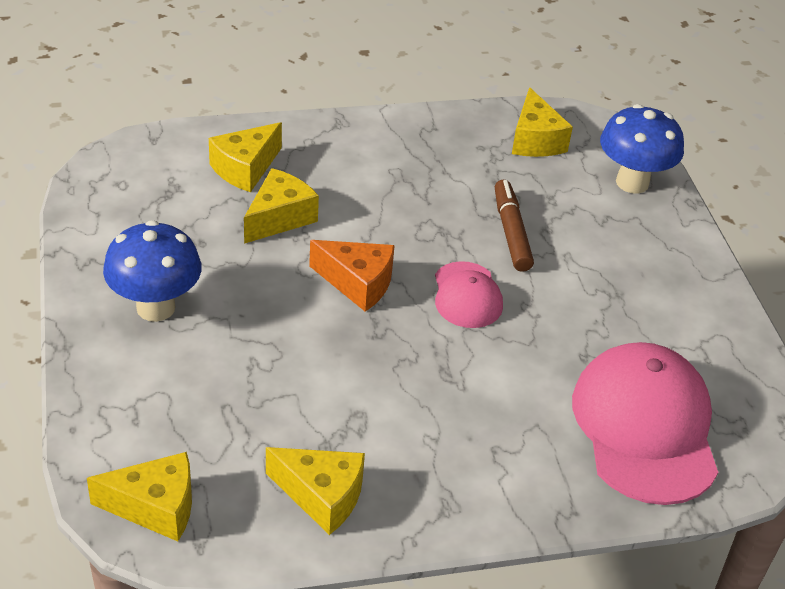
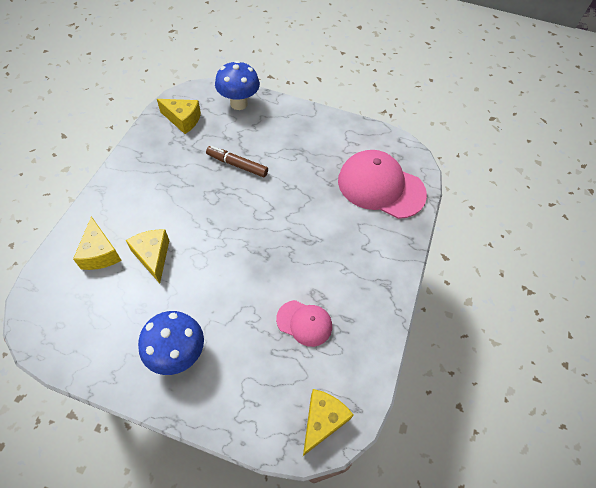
camera: 60 degrees left, 15 degrees up
yellow cheese [266,447,365,535] -> none
orange cheese [309,240,395,312] -> none
pink cap [435,261,503,328] -> pink cap moved to [276,300,332,347]

